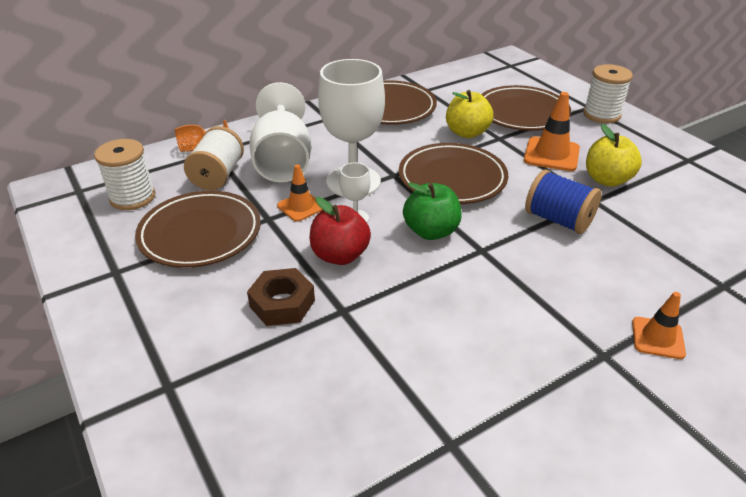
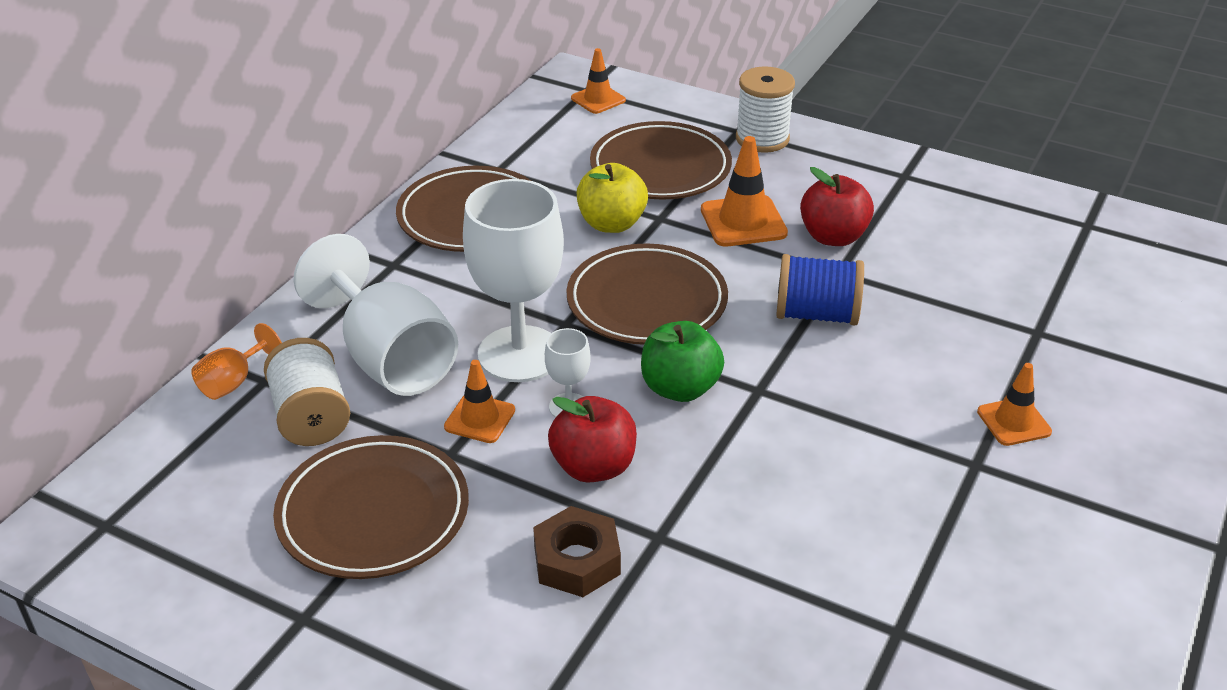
camera: 30 degrees left, 0 degrees up
white spool [94,139,155,210] -> none
yellow apple [586,124,642,187] -> red apple [800,167,874,246]
none -> orange traffic cone [571,48,626,114]

